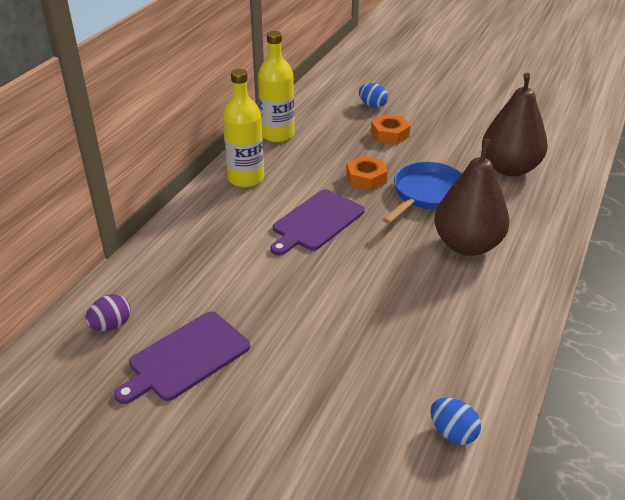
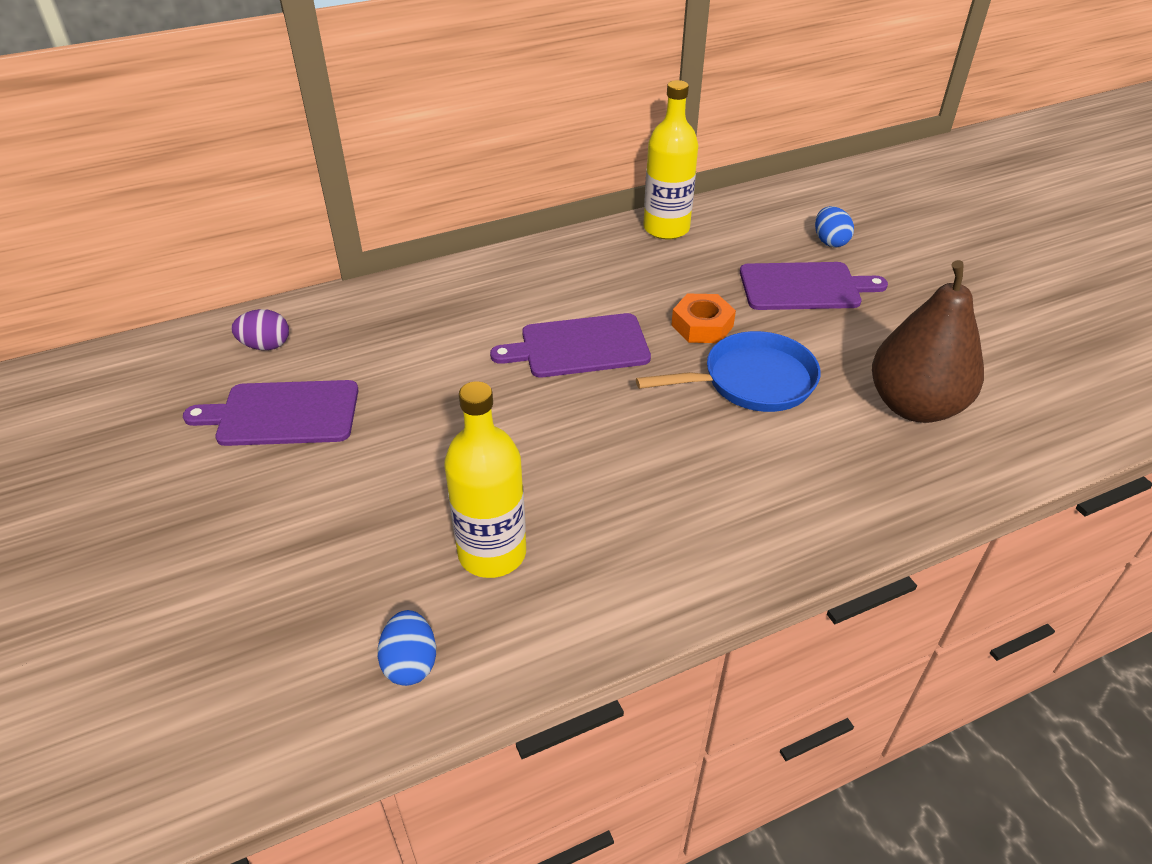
camera: 40 degrees right, 5 degrees up
yellow bottle [222,69,264,187] -> yellow bottle moved to [444,381,526,578]
orange nut [371,114,410,144] -> purple cutting board [740,262,888,310]
brown pear [434,139,510,256] -> none

